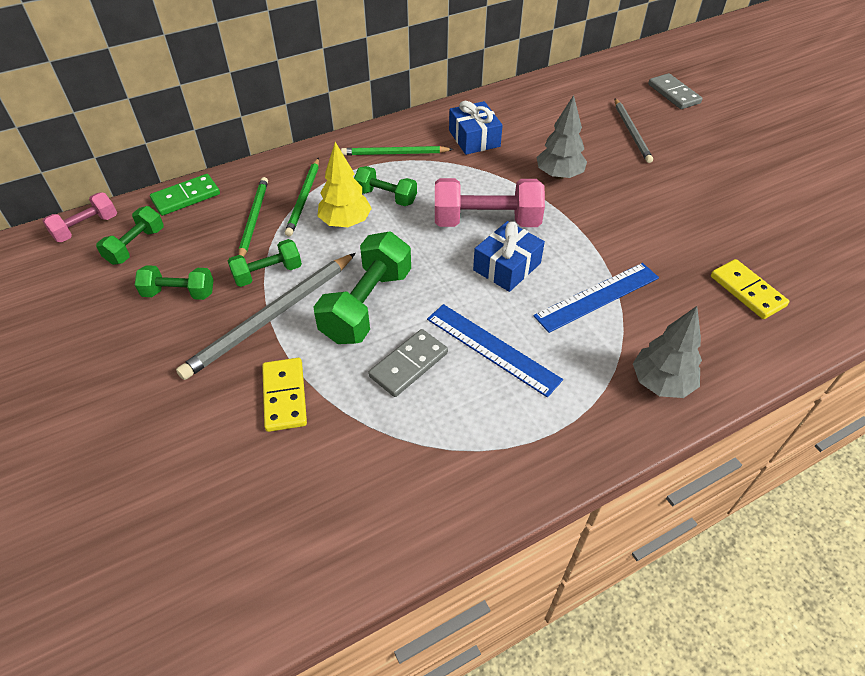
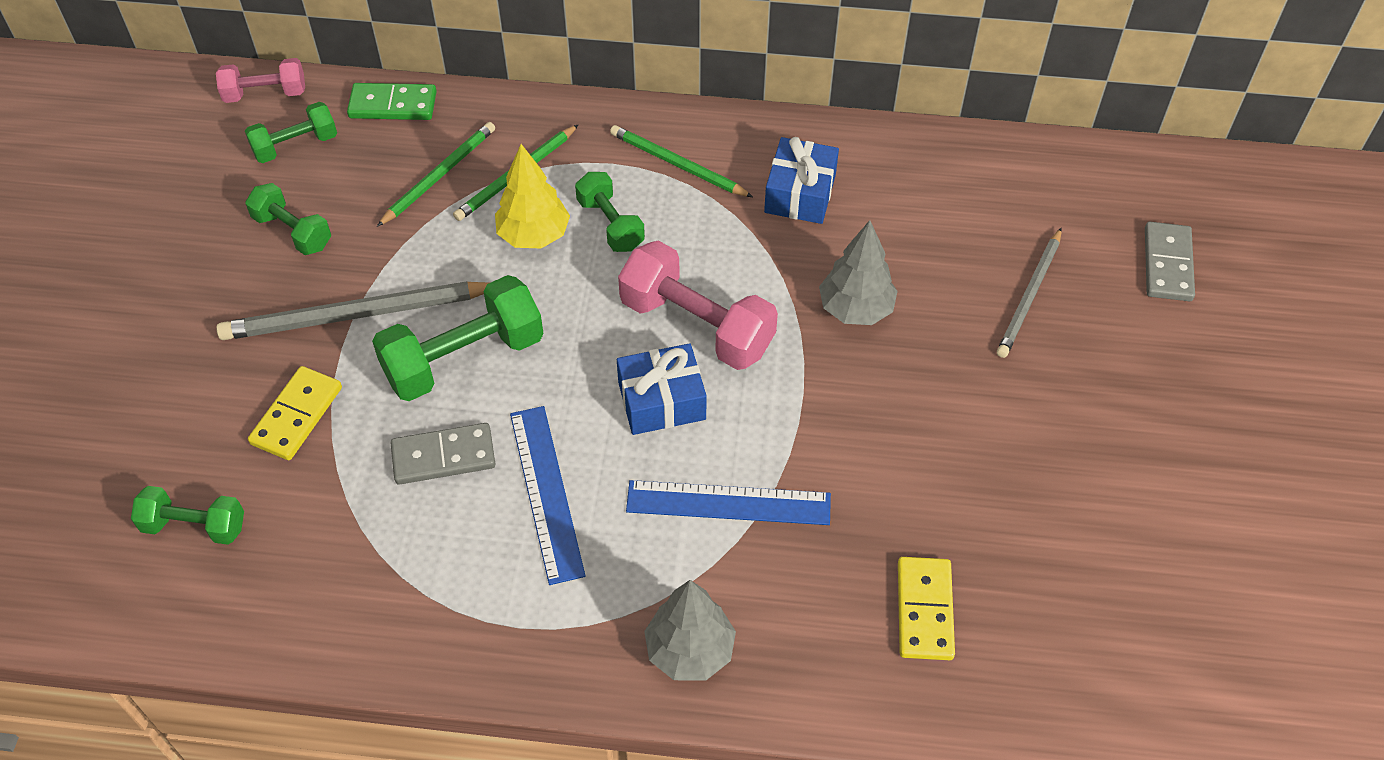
camera: 35 degrees right, 5 degrees up
green dumbbell [228,239,302,287] -> green dumbbell moved to [131,486,244,545]

